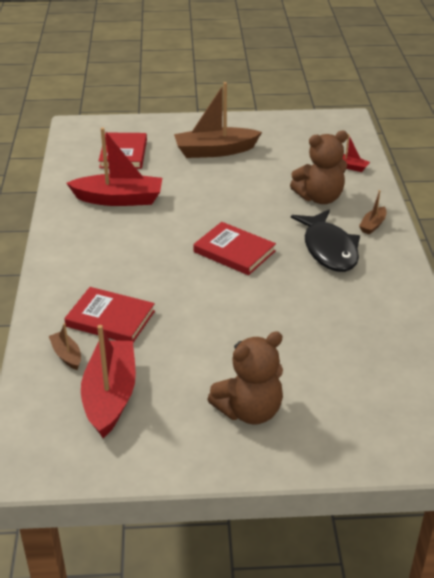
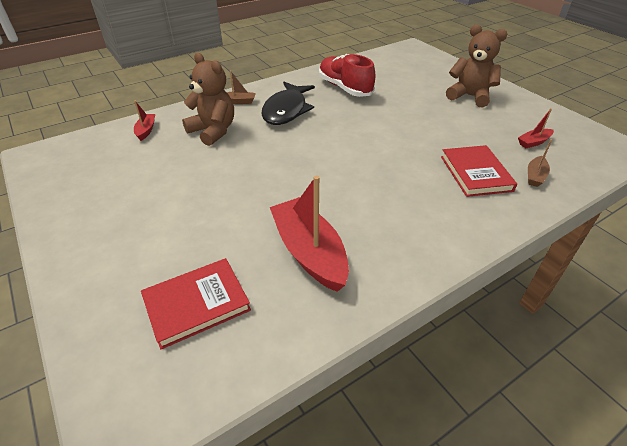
camera: 120 degrees left, 5 degrees up
red boat [81,325,136,438] -> red boat [518,108,554,148], size x0.47
brown boat [174,82,262,158] -> none
red book [193,222,276,275] -> none
black fish [291,210,360,272] -> black fish turned 150 degrees clockwise [261,82,315,125]
none -> red shoe [319,54,375,97]

